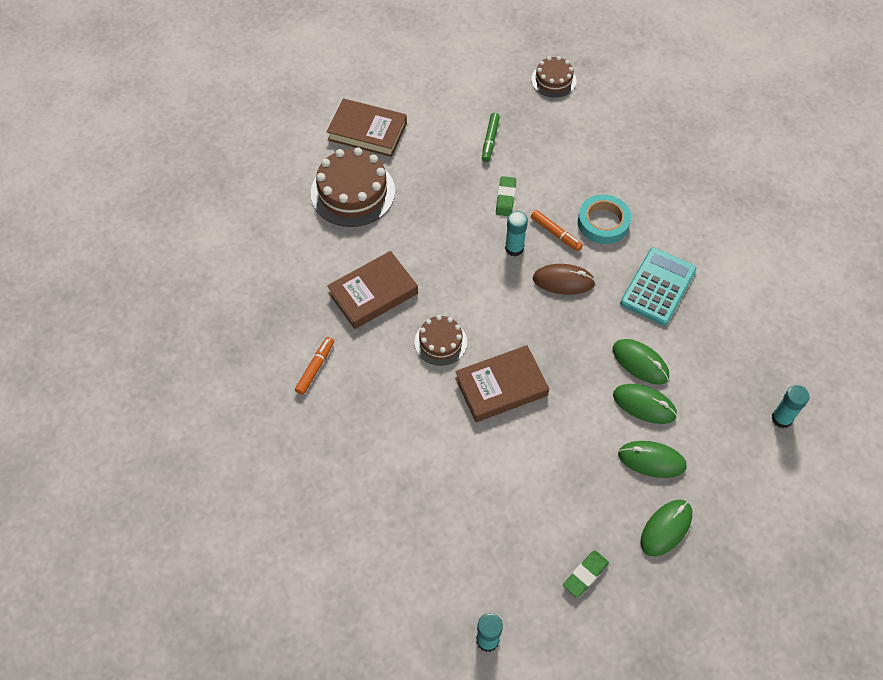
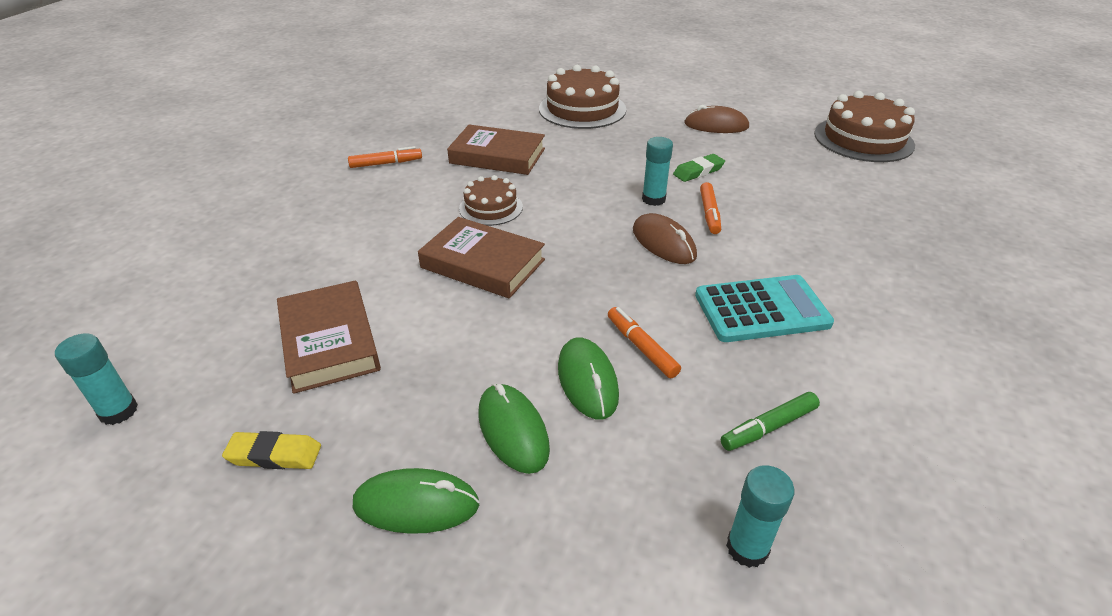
camera: 50 degrees right, 20 degrees down
brown book [326,98,407,157] -> brown book moved to [277,280,381,394]
green marker [482,113,500,162] -> green marker moved to [721,392,820,451]
brown cake [531,56,577,98] -> brown cake [814,91,915,162], size x1.74
green eraser [563,550,609,598] -> yellow eraser [222,431,321,469]
turquoise tape [578,195,631,244] -> none
green mouse [613,339,669,385] -> orange marker [608,307,681,378]
none -> brown mouse [684,105,749,133]

